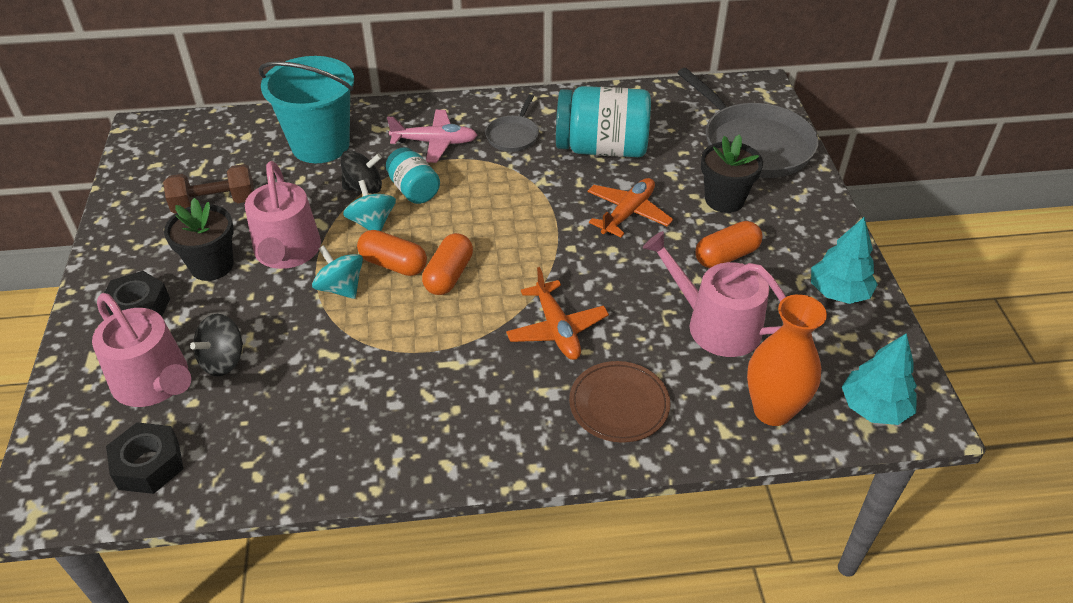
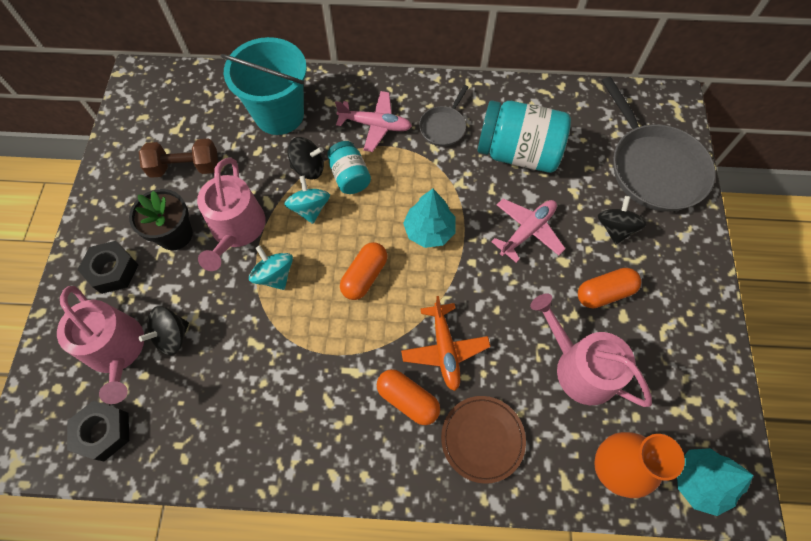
camera: 10 degrees right, 20 degrees up
orange capsule [357,230,427,276] -> orange capsule moved to [377,369,440,425]
orange plane [588,178,673,237] -> pink plane [491,199,566,263]
black flower pot [701,134,763,213] -> black spinning top [598,196,647,245]
turquoise tree [811,217,878,304] -> turquoise tree moved to [403,189,455,248]

